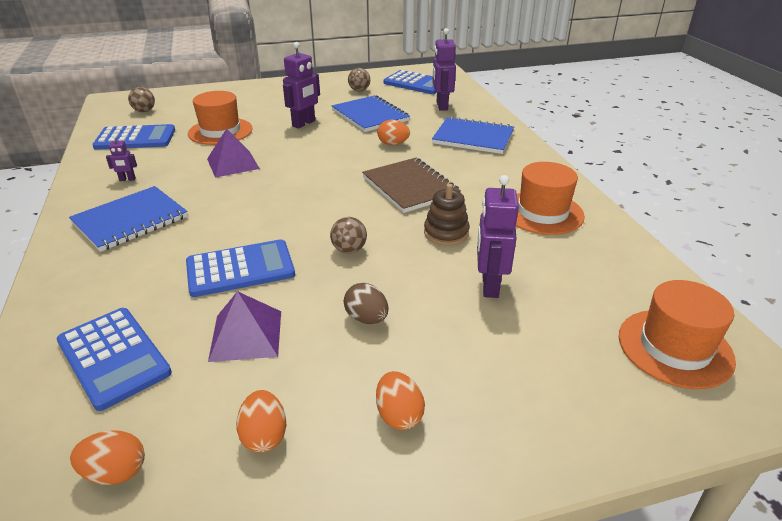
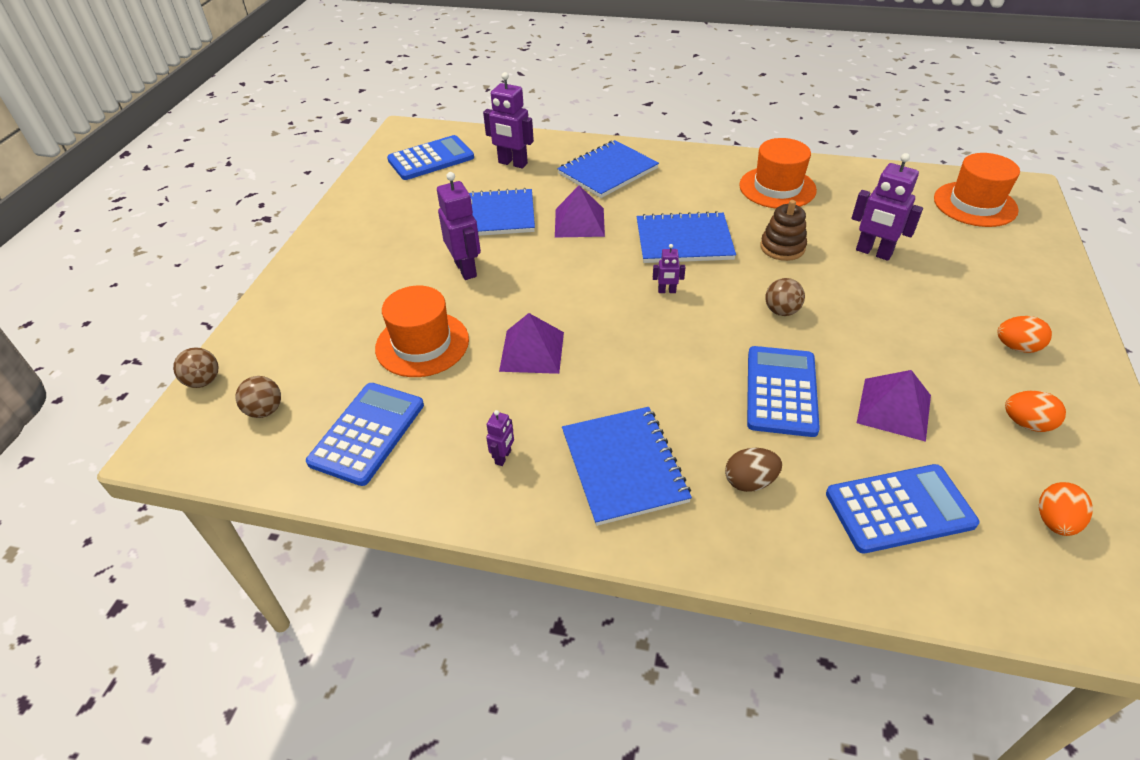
camera: 60 degrees left, 10 degrees up
brown egg [344,283,388,324] -> brown egg moved to [725,448,782,492]
brown ball [348,68,370,91] -> brown ball moved to [173,347,219,388]
brown notebook [362,158,461,213] -> blue notebook [637,211,736,263]
orange egg [377,120,410,145] -> purple pyramid [555,186,605,238]
none -> purple robot [653,244,686,293]

